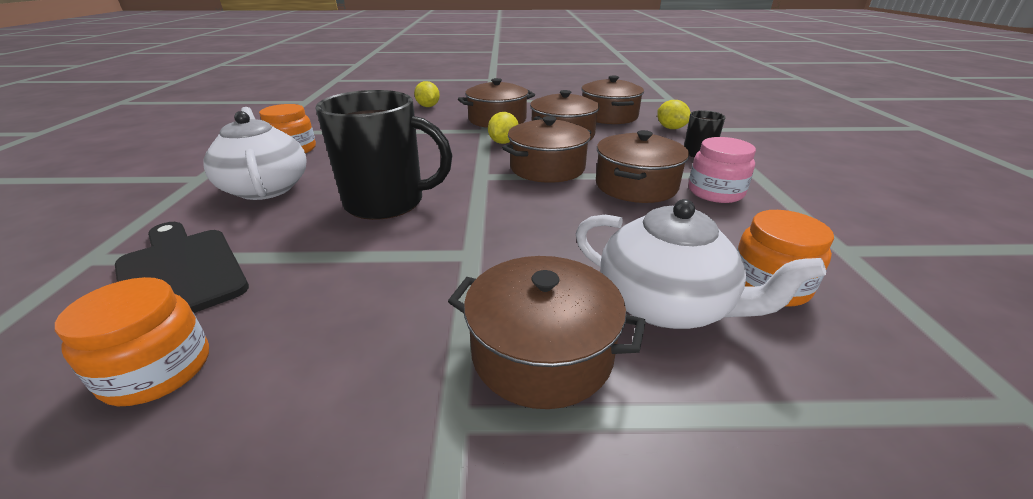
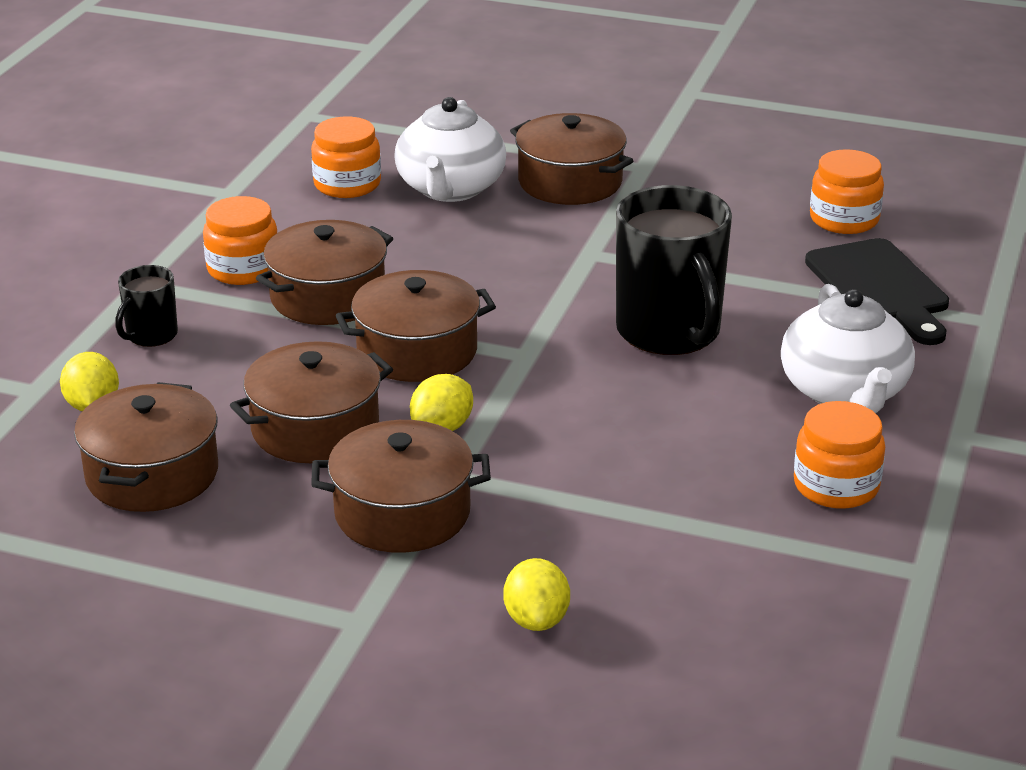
camera: 160 degrees left, 0 degrees up
black mug [315,90,452,220] -> black mug turned 135 degrees counterclockwise [616,185,732,355]
white teapot [575,199,826,329] -> white teapot turned 135 degrees counterclockwise [394,97,506,202]
pink jar [689,137,756,203] -> orange jar [203,196,277,285]

